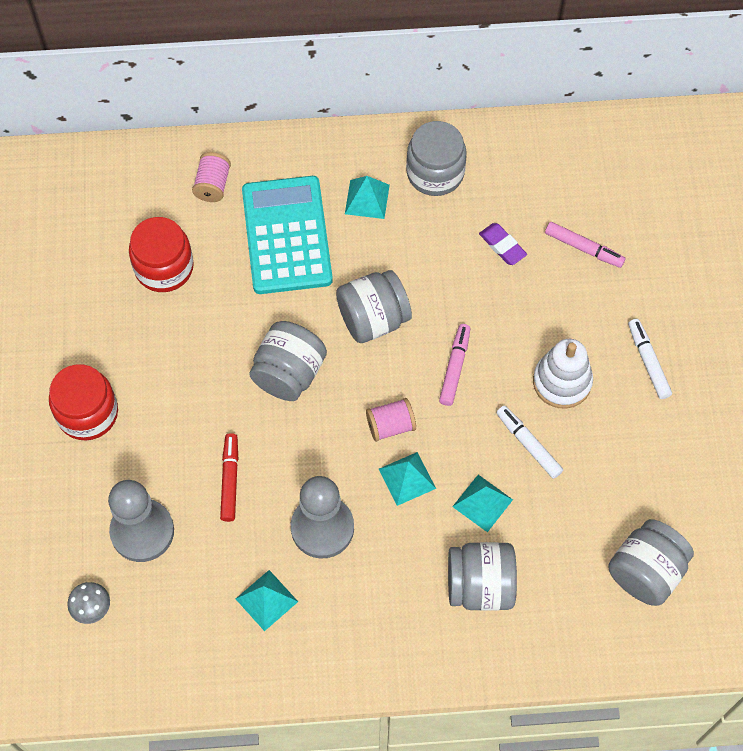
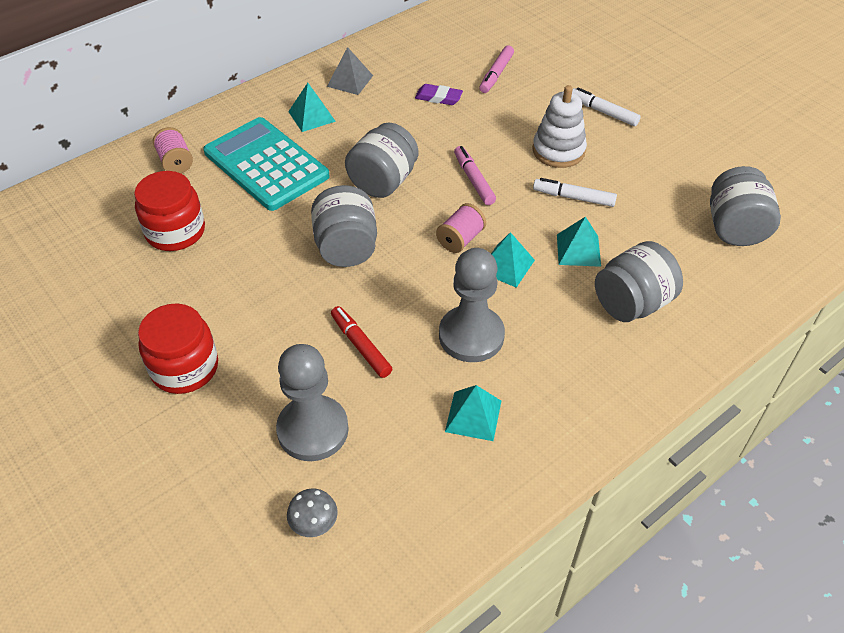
camera: 35 degrees left, 15 degrees down
grey jar [406,121,467,196] -> grey pyramid [327,47,373,95]
pink marker [545,222,626,268] -> pink marker turned 120 degrees clockwise [479,45,514,93]

